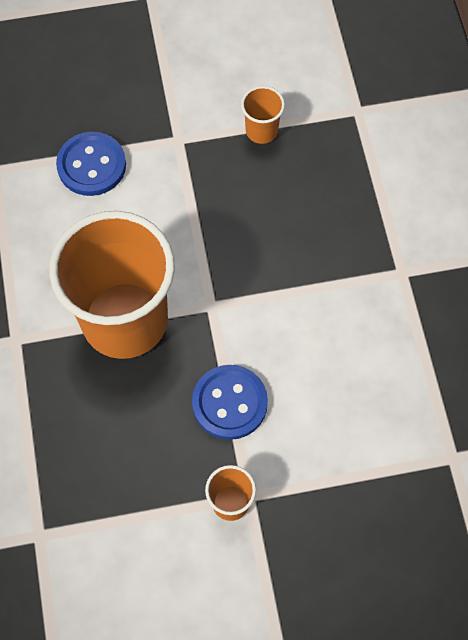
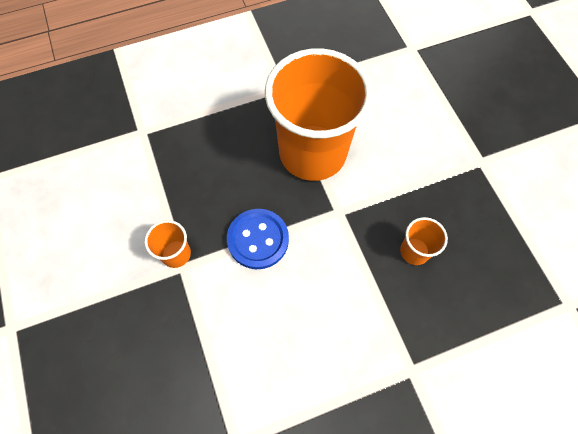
camera: 80 degrees right, 0 degrees up
blue button [56,132,126,196] -> none
orange cup [241,86,285,144] -> orange cup moved to [400,217,448,265]

